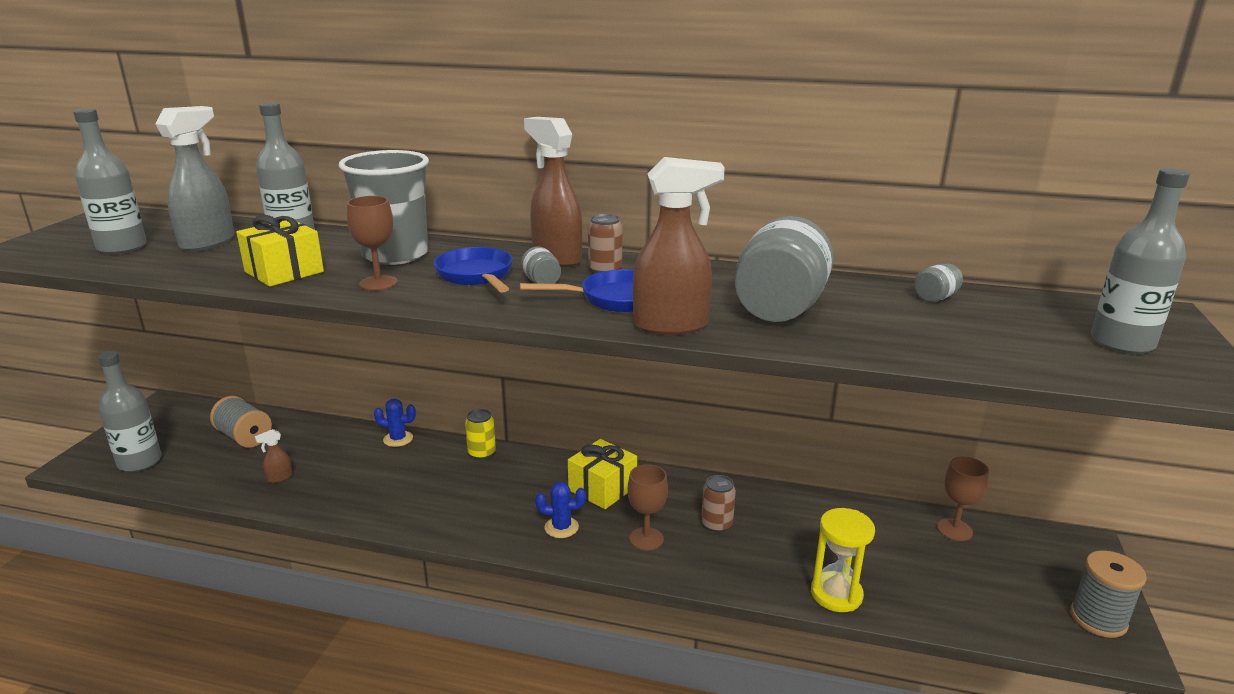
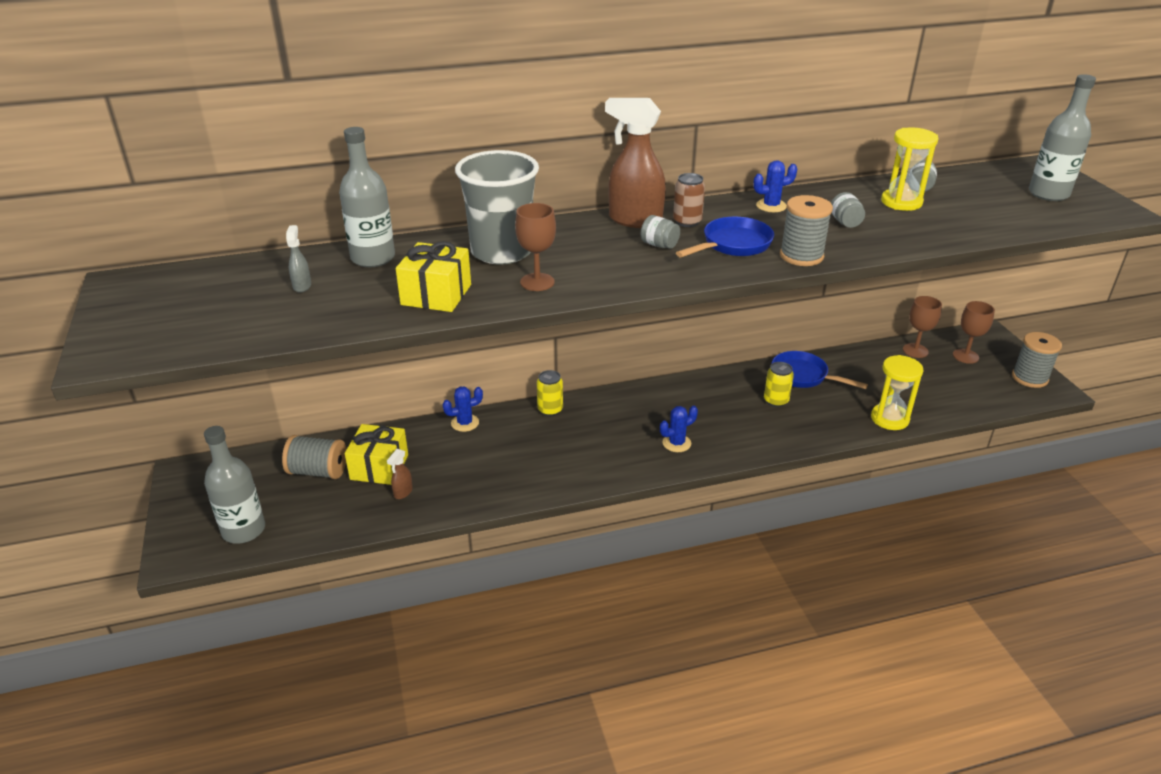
camera: 30 degrees left, 10 degrees up
grey bottle [73,108,147,254] -> none
grey spray bottle [156,106,234,252] -> grey spray bottle [286,225,311,293], size x0.44
blue pan [433,247,513,293] -> blue pan moved to [772,351,868,389]
yellow gift [568,439,637,509] -> yellow gift moved to [345,424,408,485]
brown goblet [628,464,668,550] -> brown goblet moved to [953,301,995,364]
brown spray bottle [633,157,725,335] -> grey spool [780,195,833,266]
brown can [701,475,736,533] -> yellow can [764,362,794,407]
grey jar [735,216,833,322] -> grey jar [831,192,865,228], size x0.41
none -> blue cactus [753,160,798,212]
none -> yellow hourglass [881,127,939,211]

